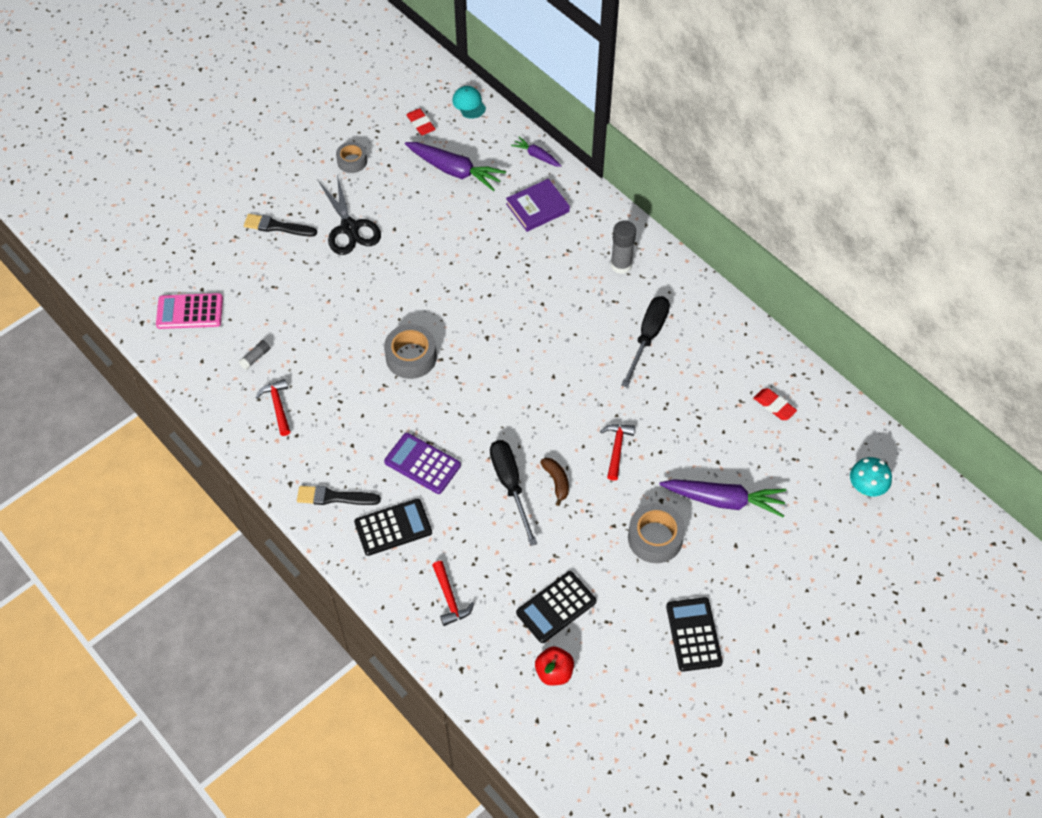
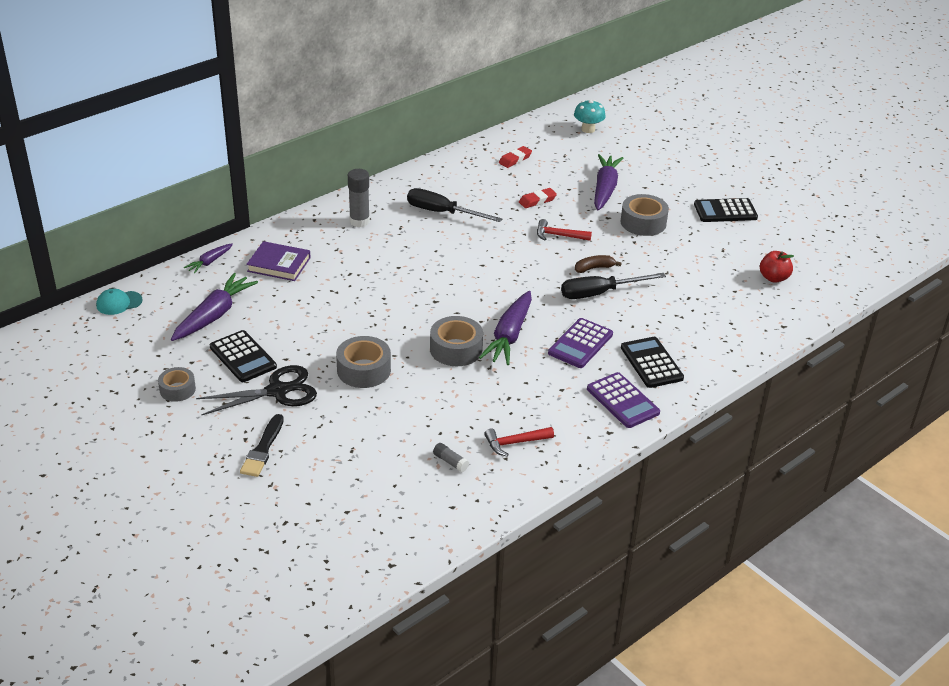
camera: 90 degrees left, 20 degrees down
pink calculator [156,293,223,329] -> none
black brush [297,486,381,505] -> purple calculator [587,372,660,428]
red eraser [406,108,435,135] -> red eraser moved to [519,188,557,208]
red hammer [432,561,474,626] -> none
purple book [506,179,570,232] -> purple book turned 45 degrees counterclockwise [246,241,311,281]
black calculator [516,571,596,643] -> black calculator moved to [210,330,277,382]
none -> grey tape [336,336,391,388]
none -> purple carrot [479,291,532,365]

